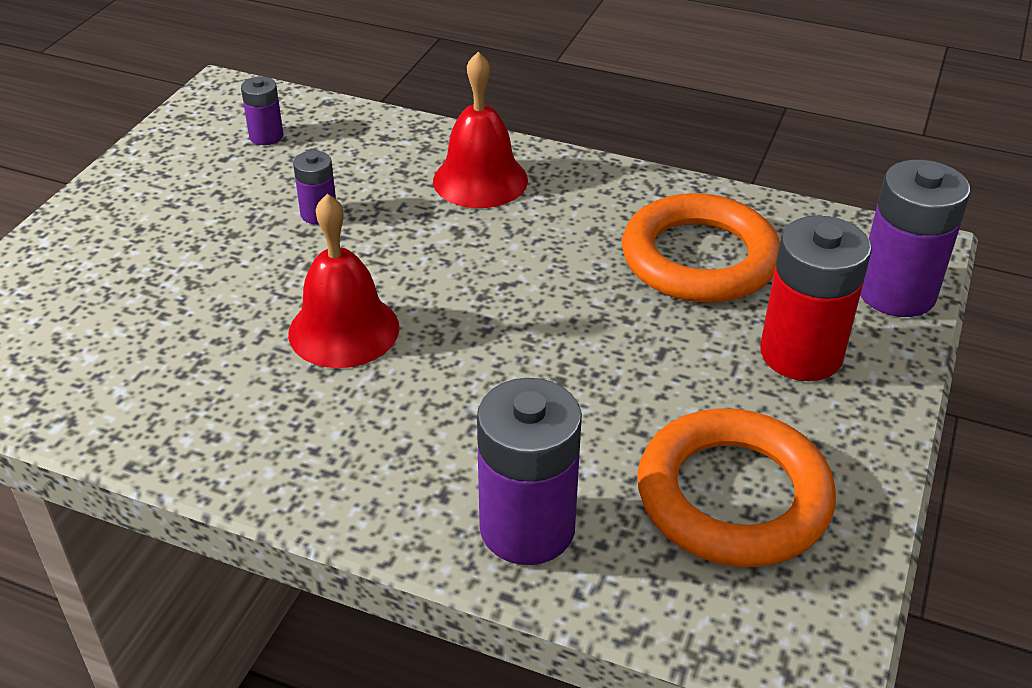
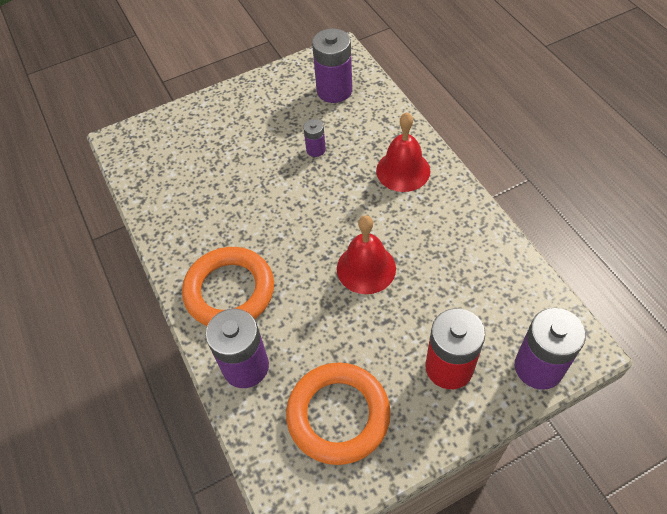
camera: 45 degrees right, 15 degrees up
purple battery [241,76,283,145] -> purple battery [312,28,352,103], size x1.96
red bell [288,194,399,368] -> red bell moved to [337,215,396,294]
orange ring [622,193,780,303] -> orange ring moved to [182,247,274,326]

